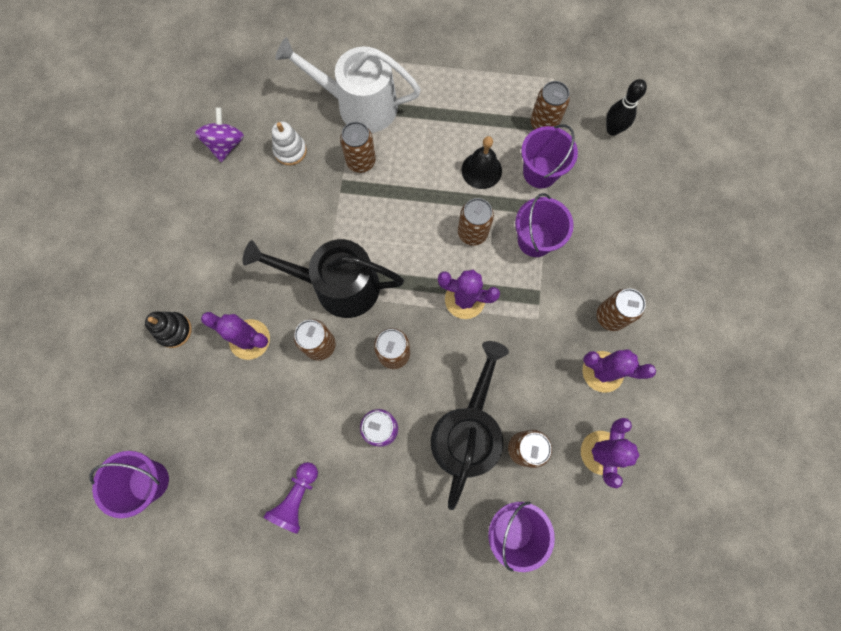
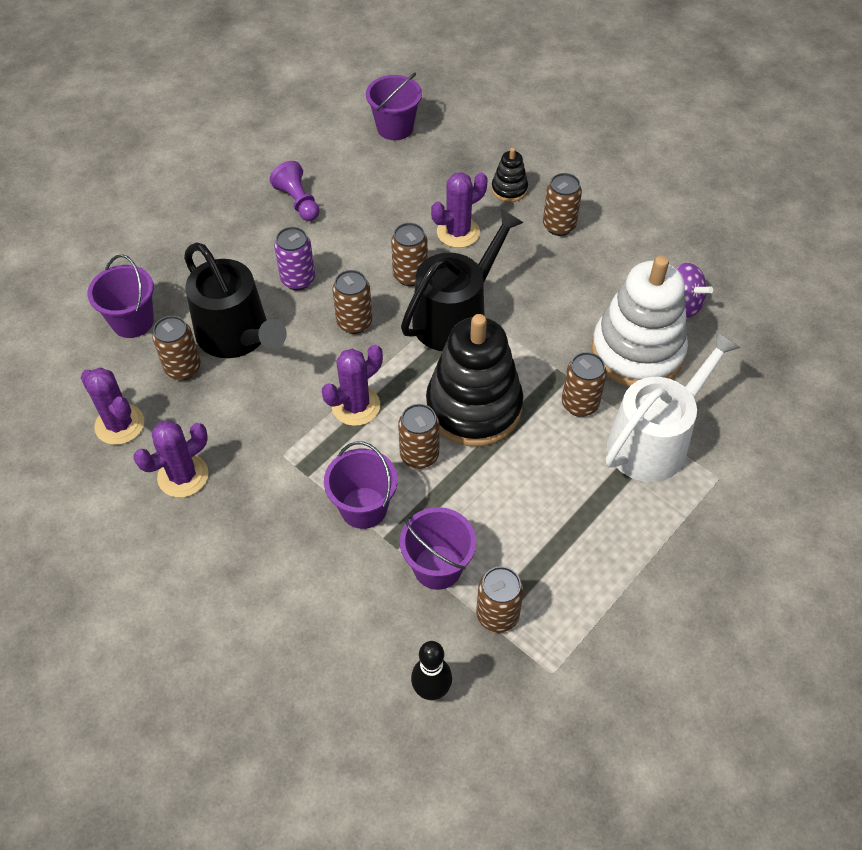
camera: 125 degrees right, 20 degrees down
white stacking toy [272,122,307,165] -> white stacking toy [592,256,688,387], size x2.27
black bell [462,136,502,189] -> none
brown can [597,289,646,331] -> brown can moved to [543,173,582,236]
none -> black stacking toy [426,314,523,446]

